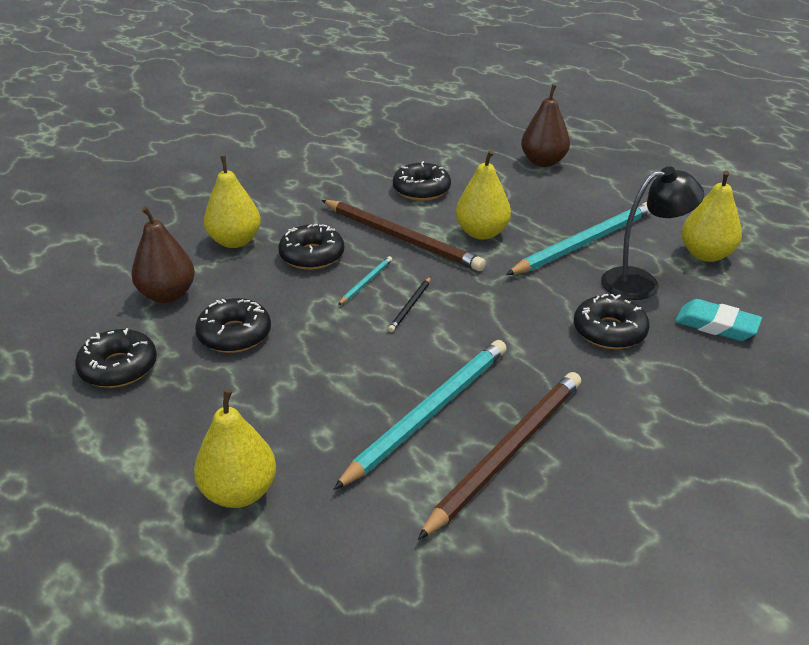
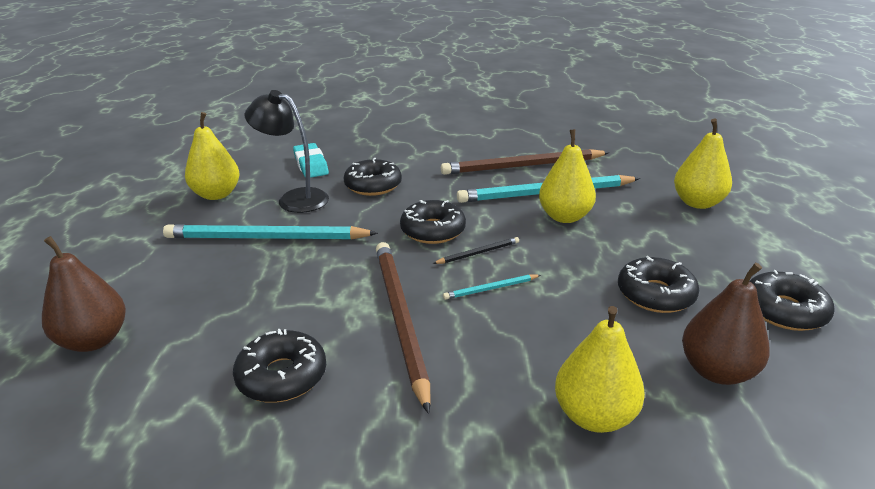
camera: 140 degrees left, 5 degrees down
black donut [278,224,344,270] -> black donut moved to [400,200,466,244]
yellow pear [456,150,511,240] -> yellow pear moved to [539,129,596,223]

